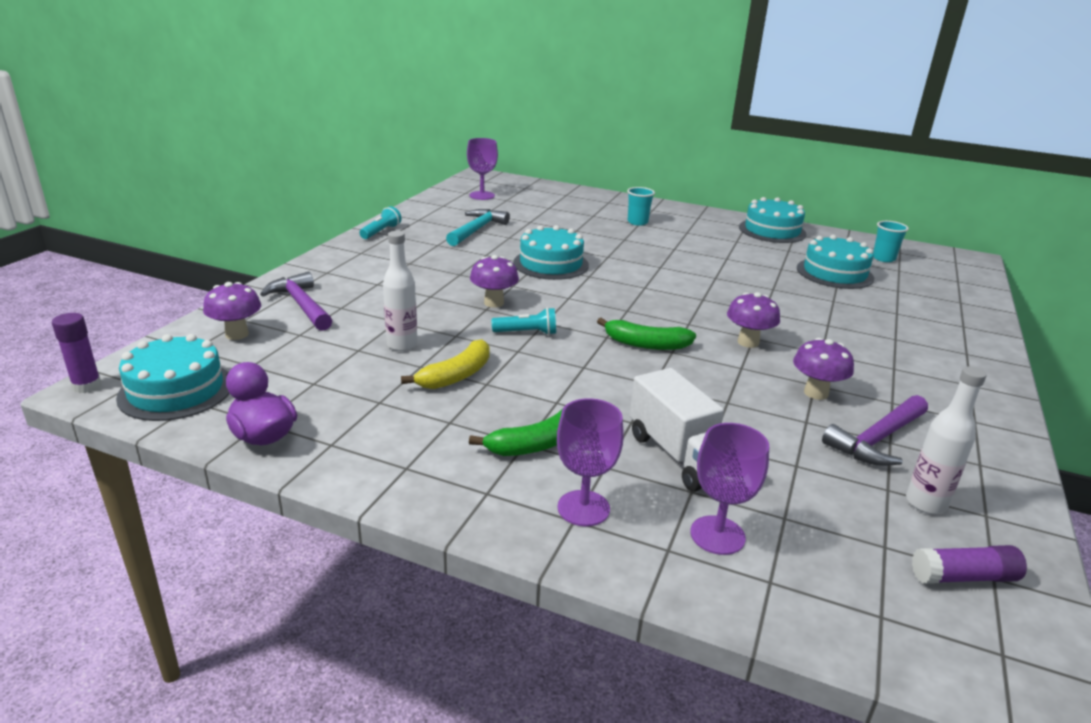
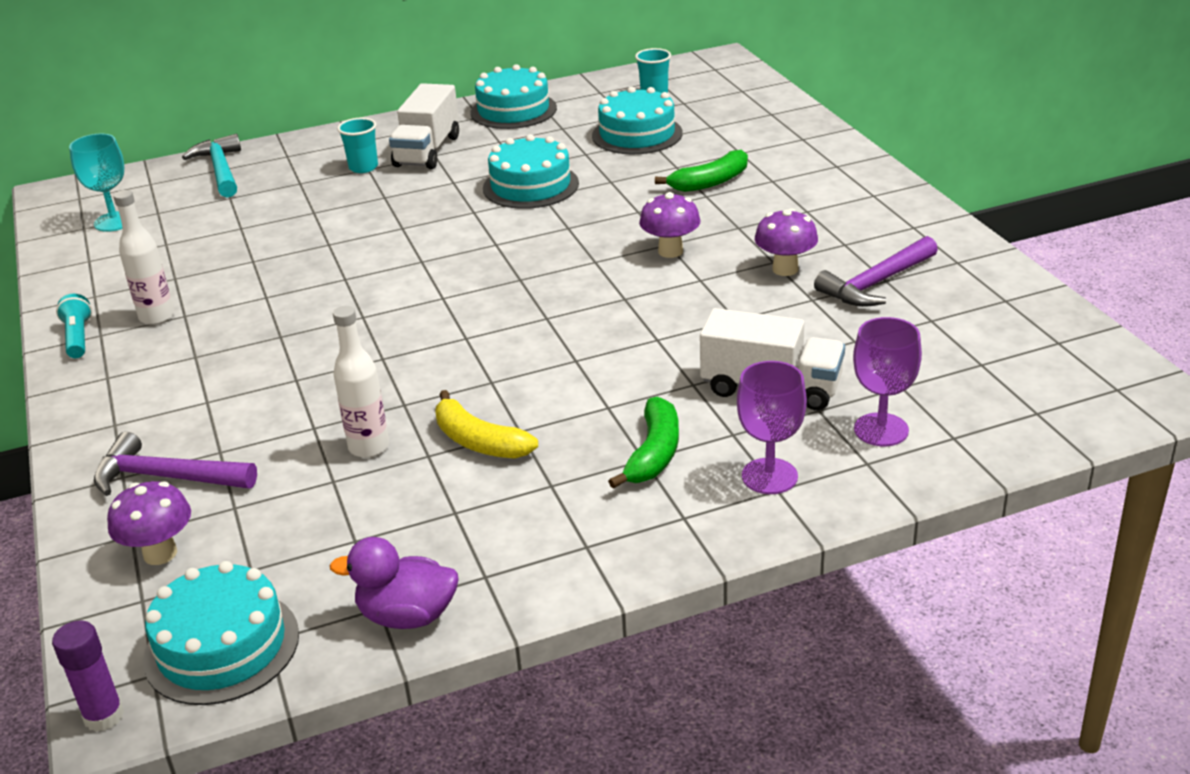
camera: 40 degrees left, 5 degrees up
yellow banana [401,339,490,389] -> yellow banana turned 135 degrees clockwise [435,390,538,459]
turquoise hammer [446,209,510,246] -> turquoise hammer moved to [182,134,241,198]
purple goblet [467,138,498,200] -> turquoise goblet [69,134,124,232]
purple mushroom [470,255,519,308] -> none
turquoise flashlight [491,308,556,335] -> none
turquoise cake [513,225,589,280] -> turquoise cake moved to [483,134,579,209]
green banana [597,318,696,350] -> green banana moved to [655,150,748,192]
purple hammer [822,395,928,466] -> purple hammer turned 45 degrees clockwise [814,236,938,307]
white bottle [906,366,987,514] -> white bottle moved to [113,190,174,325]
purple glue stick [912,545,1027,584] -> none
none -> white truck [389,83,459,169]

